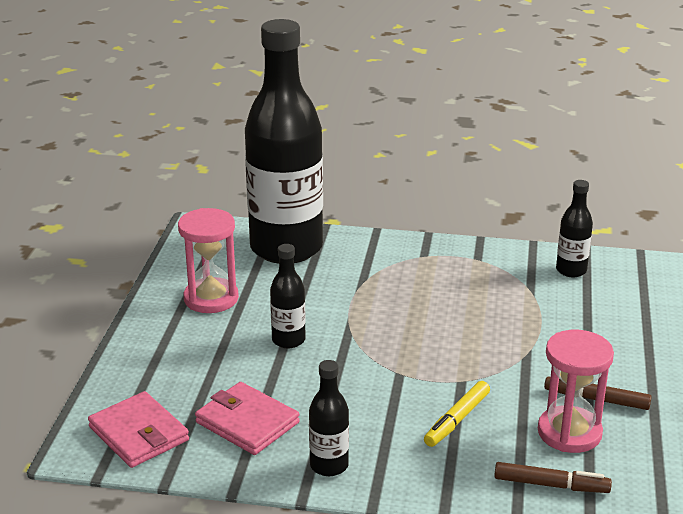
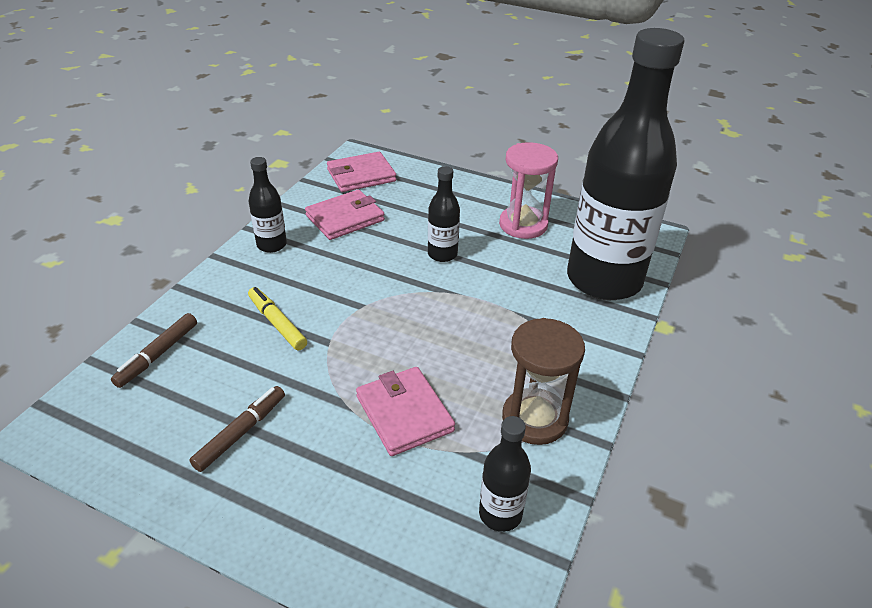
camera: 105 degrees right, 10 degrees up
pink hourglass [538,330,614,453] -> none
none -> pink wallet [356,367,455,456]
none -> brown hourglass [502,318,585,445]

